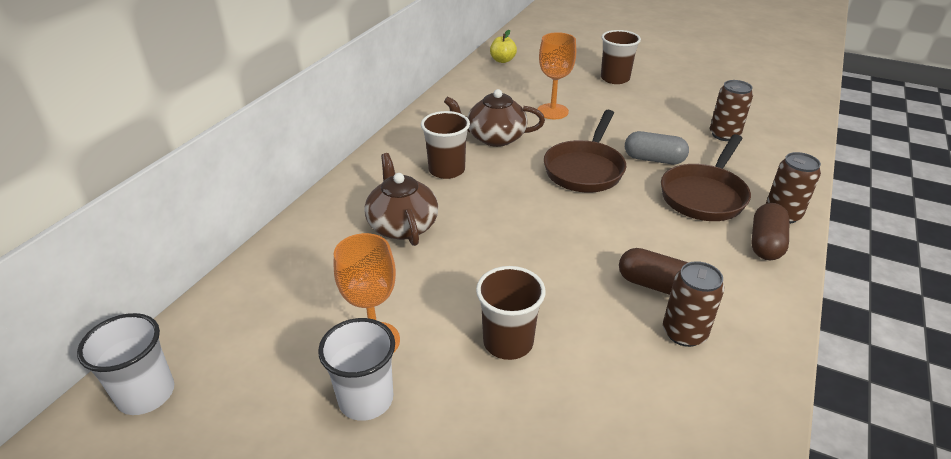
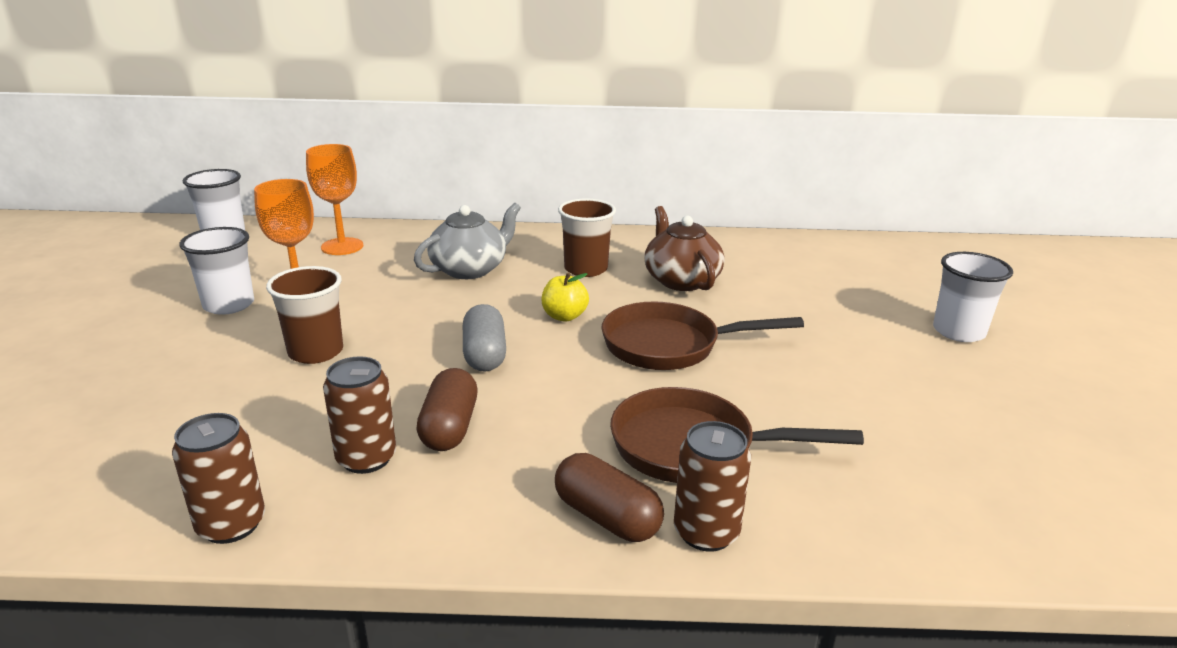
camera: 65 degrees right, 10 degrees down
brown teapot [364,153,438,246] -> grey teapot [414,203,521,279]
yellow apple [490,30,517,63] -> yellow apple moved to [541,273,589,322]
orange goblet [538,32,576,119] -> orange goblet moved to [306,144,363,255]
brown cup [601,30,641,84] -> white cup [933,252,1013,342]
grey capsule [625,131,689,164] -> grey capsule moved to [463,304,506,372]
brown can [710,80,753,141] -> brown can moved to [172,413,265,544]
brown capsule [751,203,790,260] -> brown capsule turned 45 degrees clockwise [555,453,664,542]

